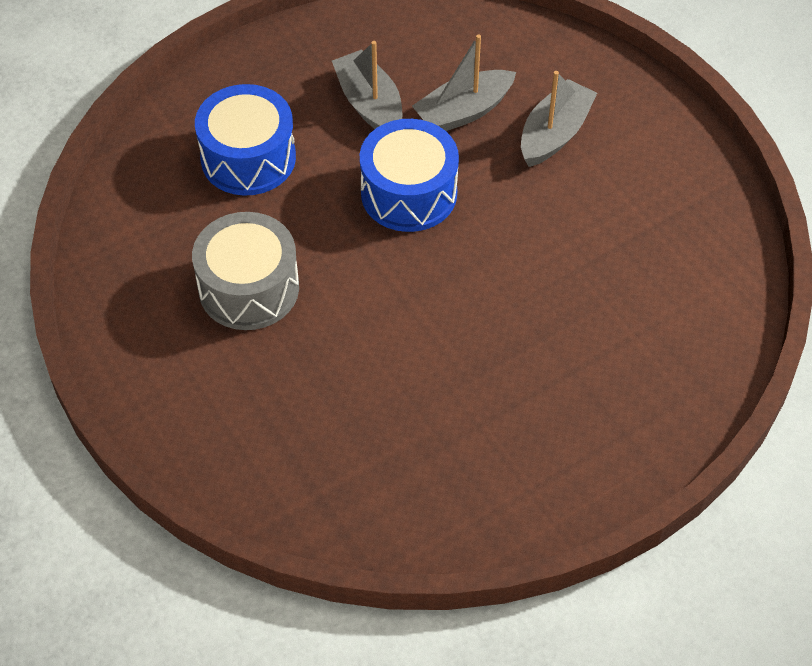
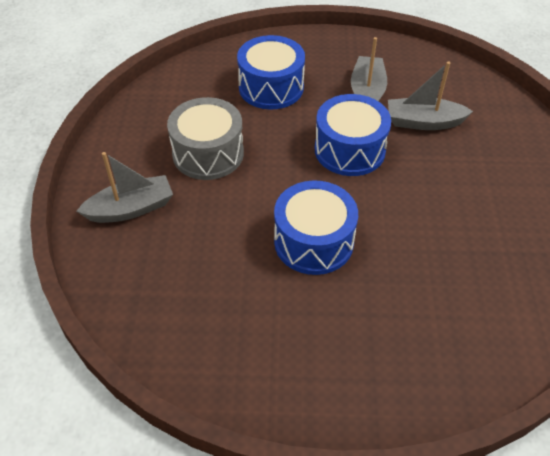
camera: 35 degrees right, 5 degrees down
grey boat [521,71,597,167] -> grey boat moved to [77,152,173,223]
none -> blue drum [274,180,358,275]

